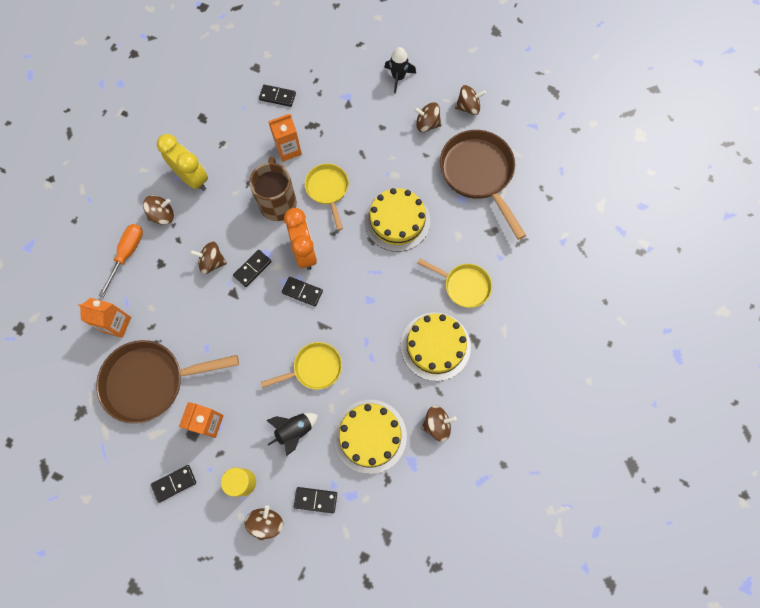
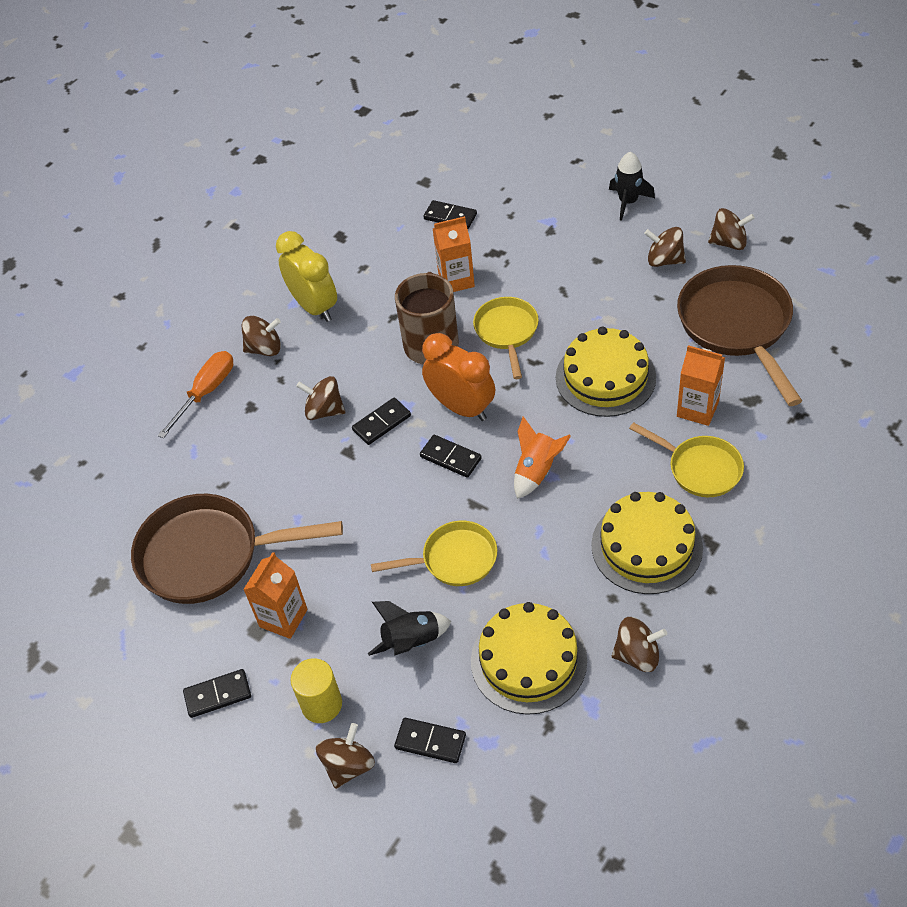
camera: 15 degrees right, 20 degrees down
orange carton [78,298,131,338] -> orange carton moved to [677,345,725,426]
orange clock [284,208,317,270] -> orange clock turned 45 degrees counterclockwise [422,333,495,421]
none -> orange rocket [514,416,571,499]

